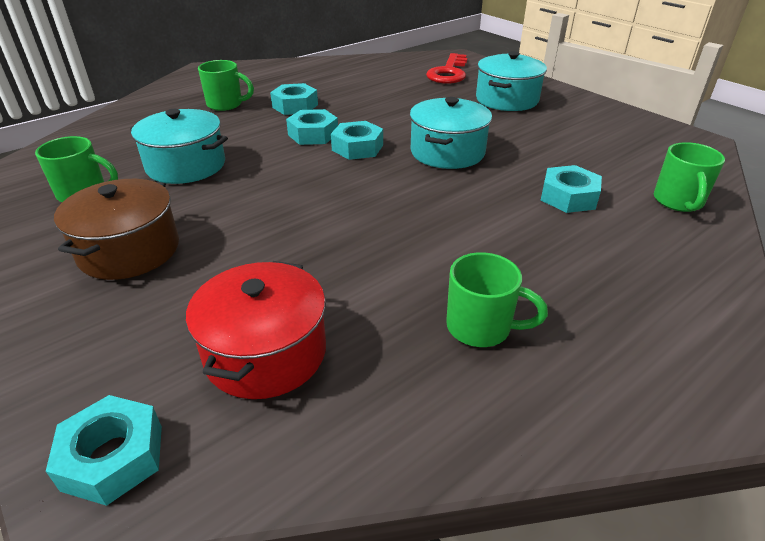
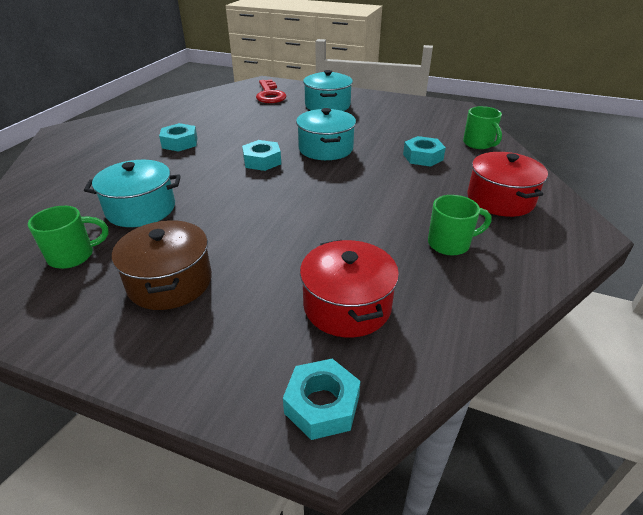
camera: 30 degrees left, 0 degrees up
green mug [198,60,254,111] -> none
turquoise nut [286,109,338,145] -> none
none -> red pot [467,152,548,217]

